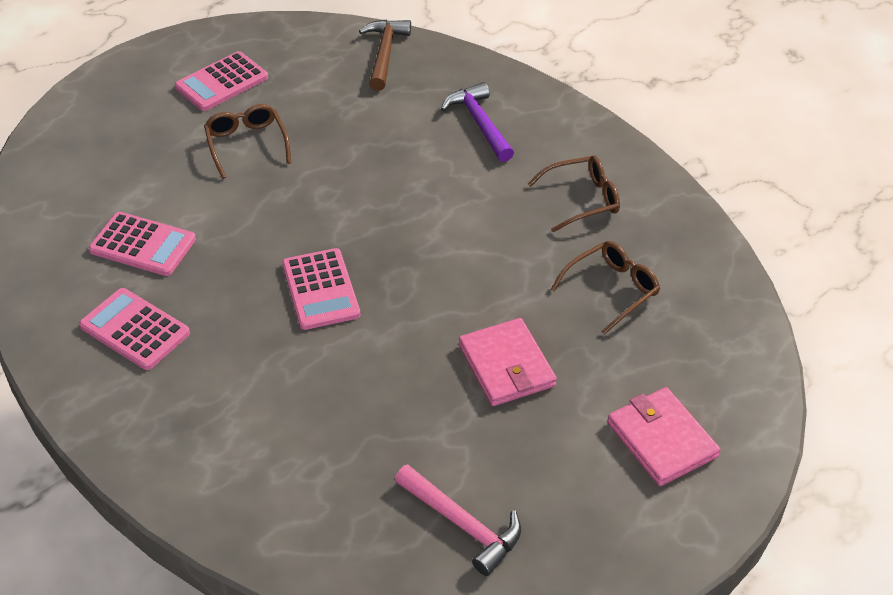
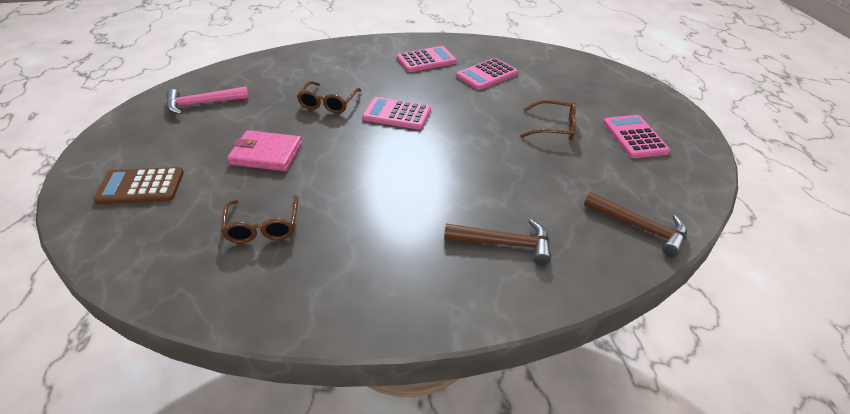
camera: 120 degrees right, 5 degrees down
purple hammer [441,82,514,162] -> brown hammer [444,219,551,265]
brown glasses [528,156,620,232] -> brown glasses moved to [297,81,361,114]
pink wallet [607,387,720,486] -> brown calculator [93,167,184,205]

